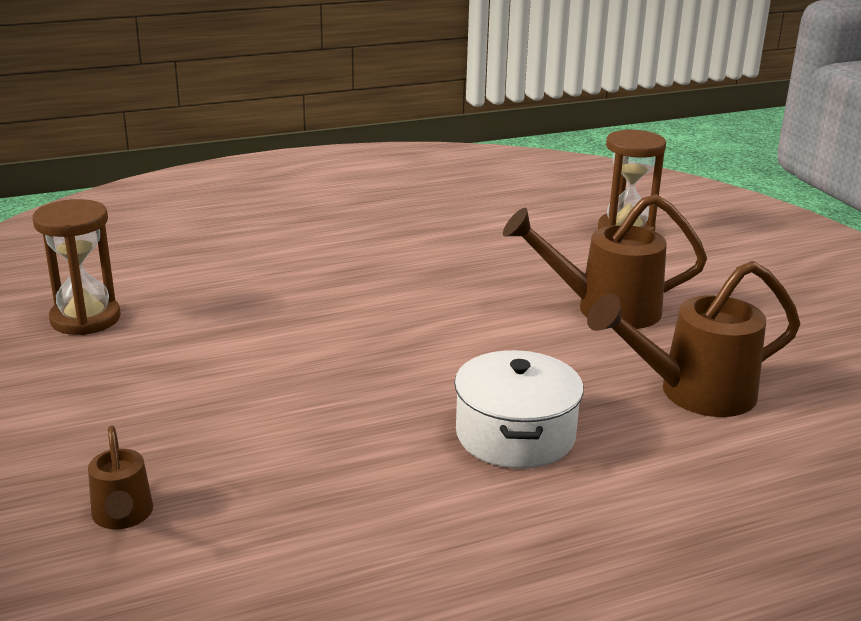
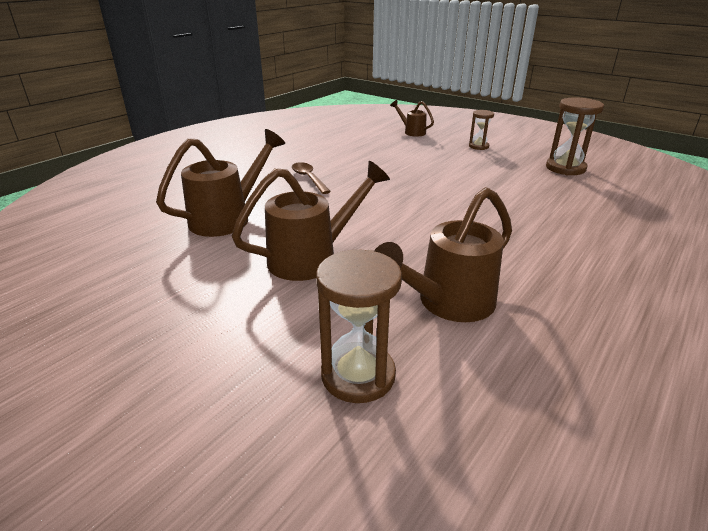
camera: 150 degrees right, 5 degrees up
white pot [454,350,584,469] -> brown spoon [292,162,331,194]
none -> brown watering can [374,187,512,322]
none -> brown hourglass [469,110,494,150]

